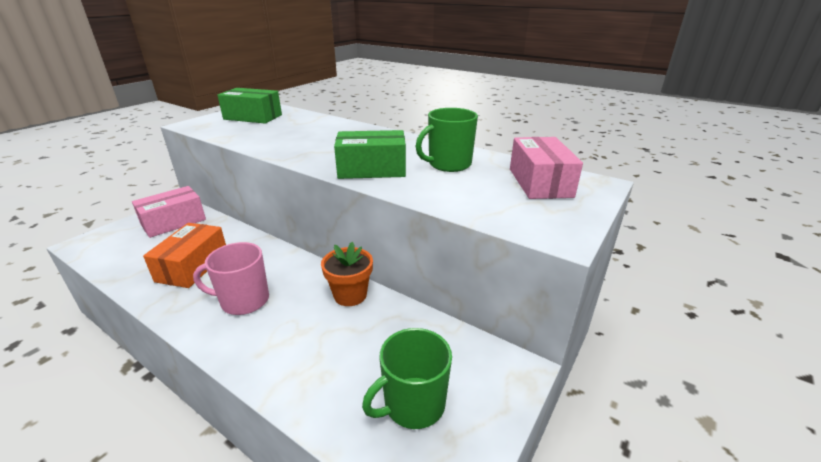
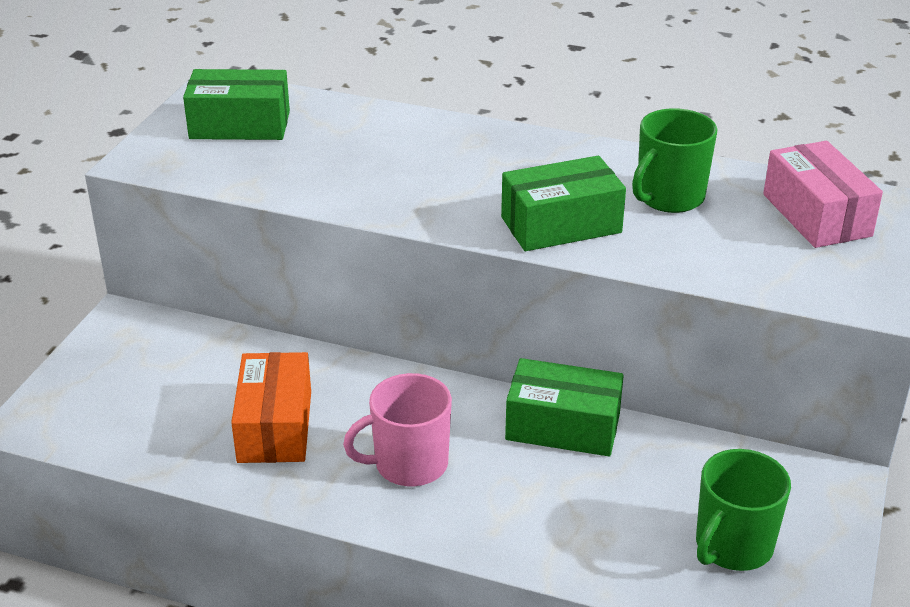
camera: 15 degrees left, 5 degrees up
pink box [132,186,206,238] -> none
orange flower pot [321,242,373,306] -> green box [505,358,624,456]

